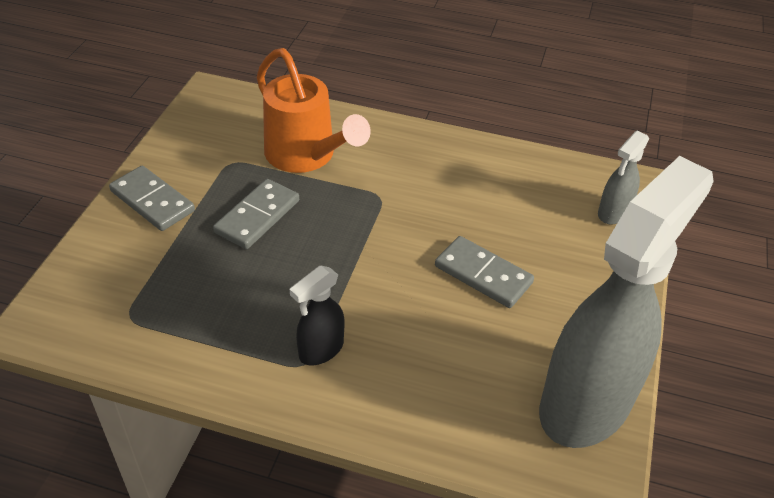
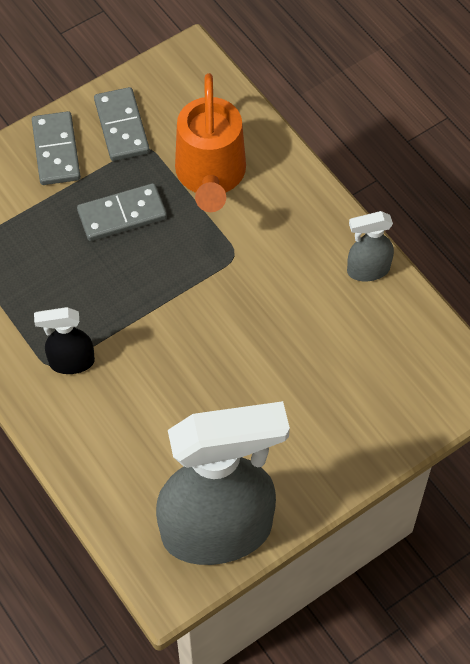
camera: 40 degrees right, 15 degrees up
grey domino [435,236,534,308] -> grey domino moved to [94,87,150,161]
grey spray bottle [598,131,649,224] -> grey spray bottle moved to [347,211,394,281]

